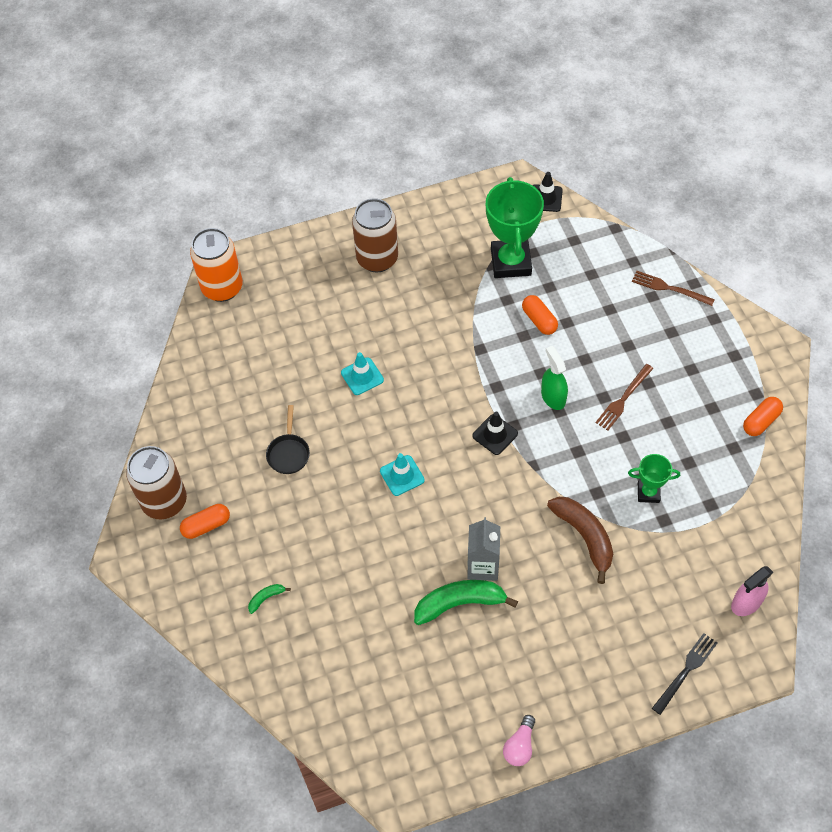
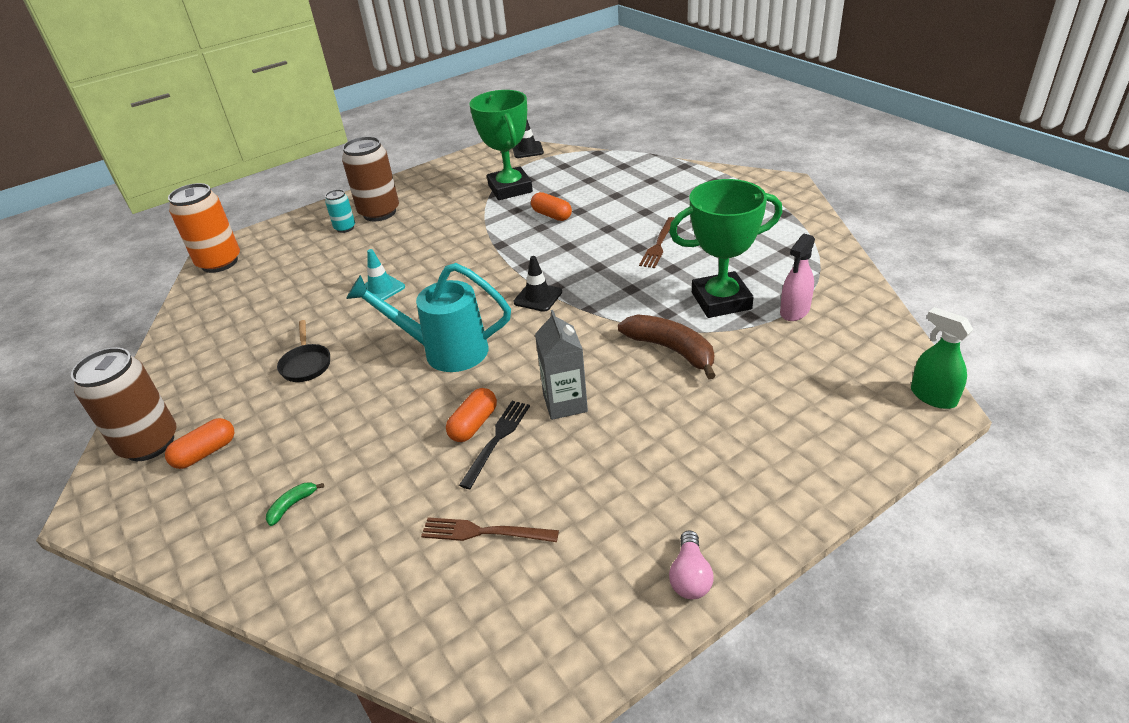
camera: 15 degrees left, 20 degrees down
turquoise traffic cone [380,453,425,496] -> turquoise watering can [346,263,511,372]
green banana [414,580,518,625] -> none
green spray bottle [541,346,568,410] -> green spray bottle moved to [911,307,974,409]
green trophy [628,454,680,503] -> green trophy [669,179,782,318], size x1.93
brown fork [632,271,715,306] -> brown fork moved to [421,517,559,542]
black fork [652,633,717,715] -> black fork moved to [459,401,530,489]
pink spray bottle [731,566,773,616] -> pink spray bottle moved to [780,234,815,321]
orange capsule [743,397,783,436] -> orange capsule moved to [446,388,497,442]
none -> turquoise can [325,189,355,233]

